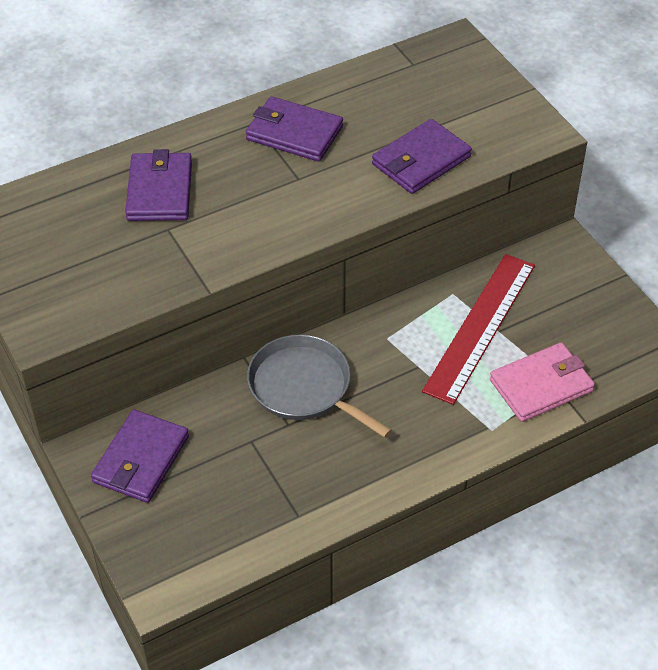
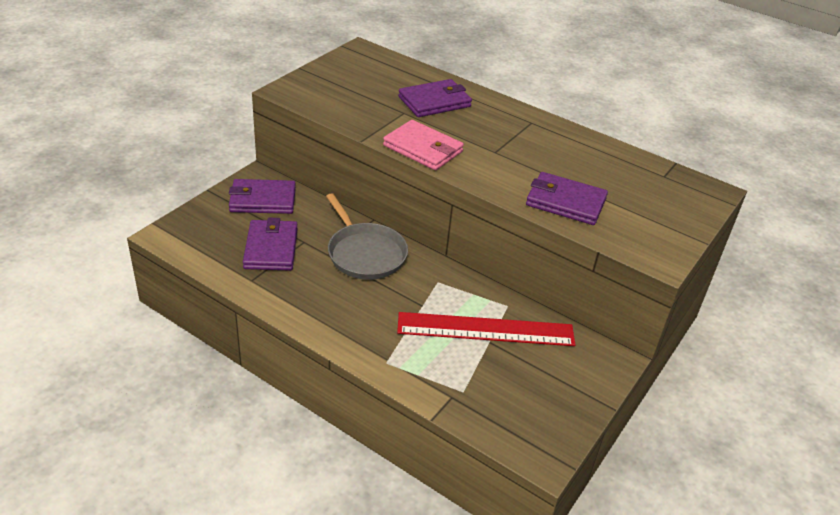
camera: 60 degrees right, 10 degrees down
purple wallet [246,96,343,162] -> purple wallet moved to [243,218,298,271]
grey pan [247,334,392,438] -> grey pan turned 135 degrees clockwise [326,193,408,280]
pink wallet [490,342,595,422] -> pink wallet moved to [383,120,464,170]

